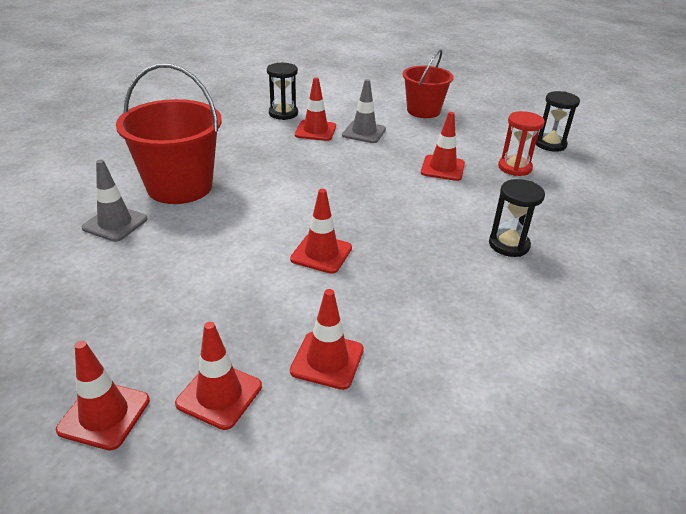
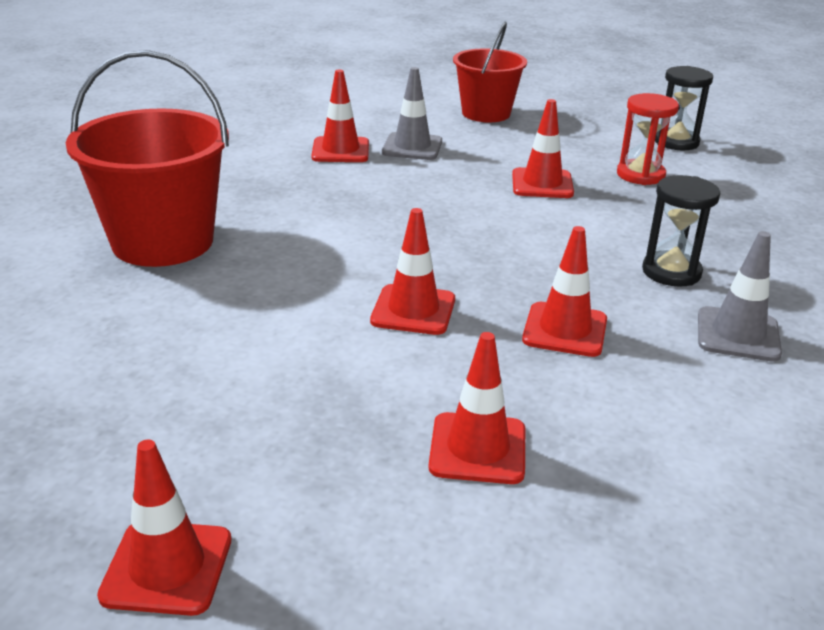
camera: 10 degrees left, 5 degrees down
grey traffic cone [82,160,148,242] -> grey traffic cone moved to [698,231,782,362]
red traffic cone [175,322,262,430] -> red traffic cone moved to [522,226,607,357]
black hourglass [267,63,298,120] -> none

